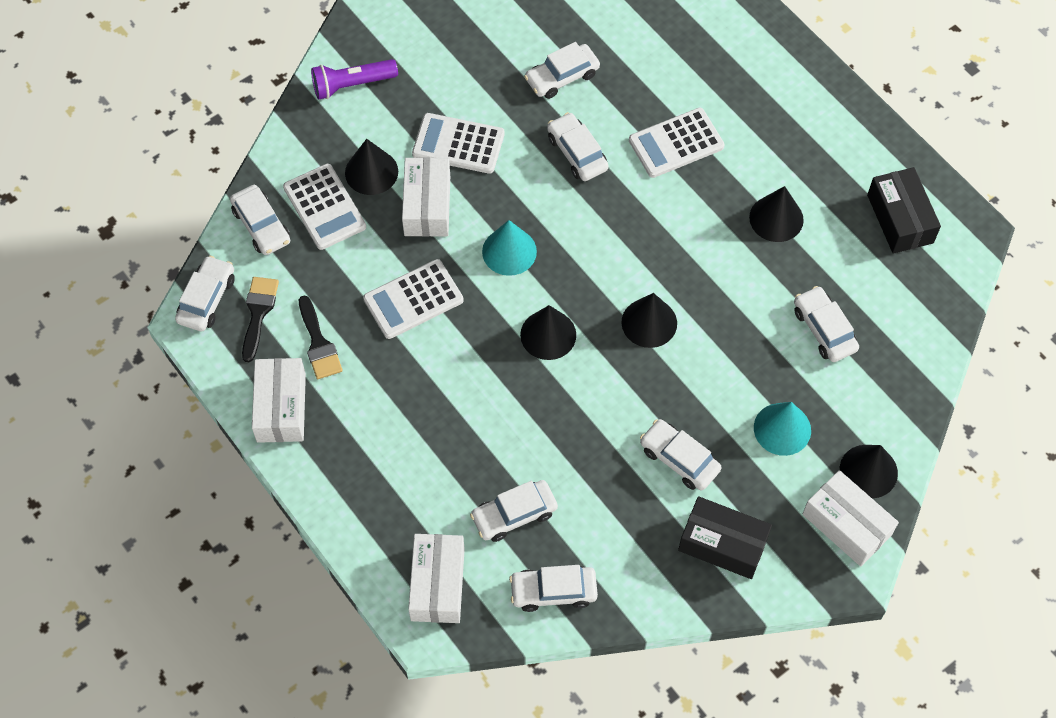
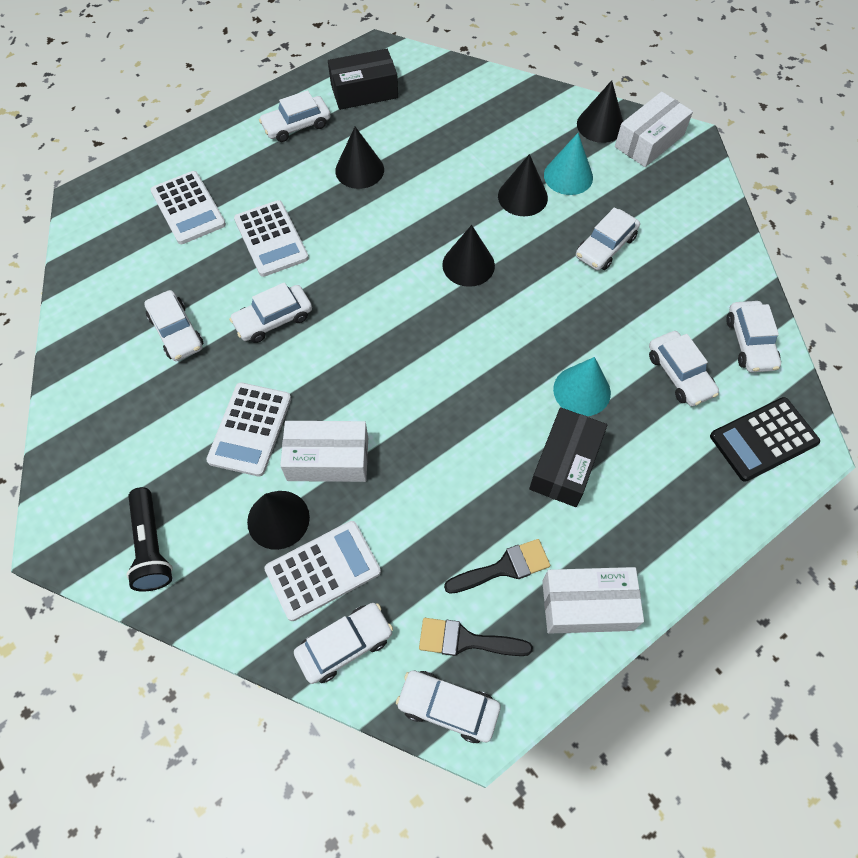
camera: 90 degrees left, 0 degrees up
purple flashlight [311,59,398,100] -> black flashlight [126,487,173,592]
white calculator [363,259,464,339] -> white calculator moved to [150,171,226,244]
white box [408,534,465,623] -> black calculator [710,397,820,482]
turquoise cone [482,220,537,276] -> turquoise cone moved to [553,357,611,416]
black cone [520,305,576,360] -> black cone moved to [498,154,548,216]
black box [678,496,772,579] -> black box moved to [529,407,607,507]
white car [794,286,859,362] -> white car moved to [259,90,331,142]

